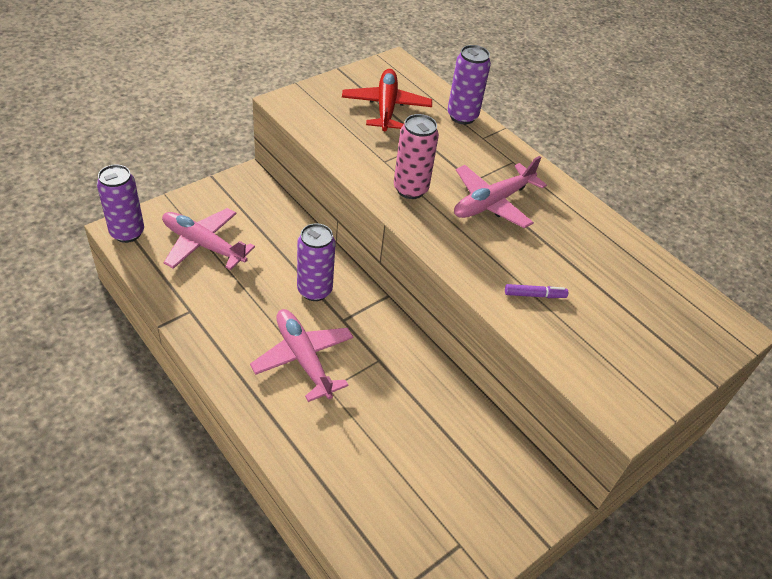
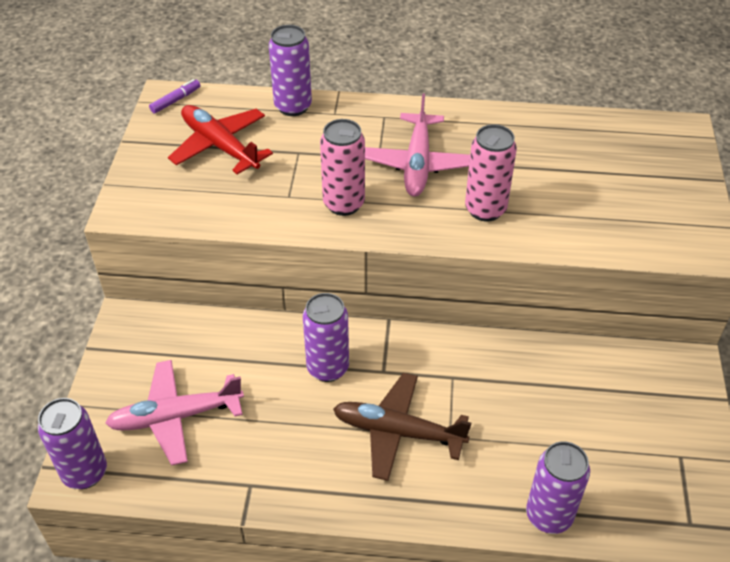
camera: 40 degrees left, 0 degrees up
pink plane [250,309,354,402] -> brown plane [333,373,471,481]
purple marker [505,284,568,298] -> purple marker moved to [149,79,200,114]
none -> pink can [465,124,517,222]
none -> purple can [526,441,590,534]

